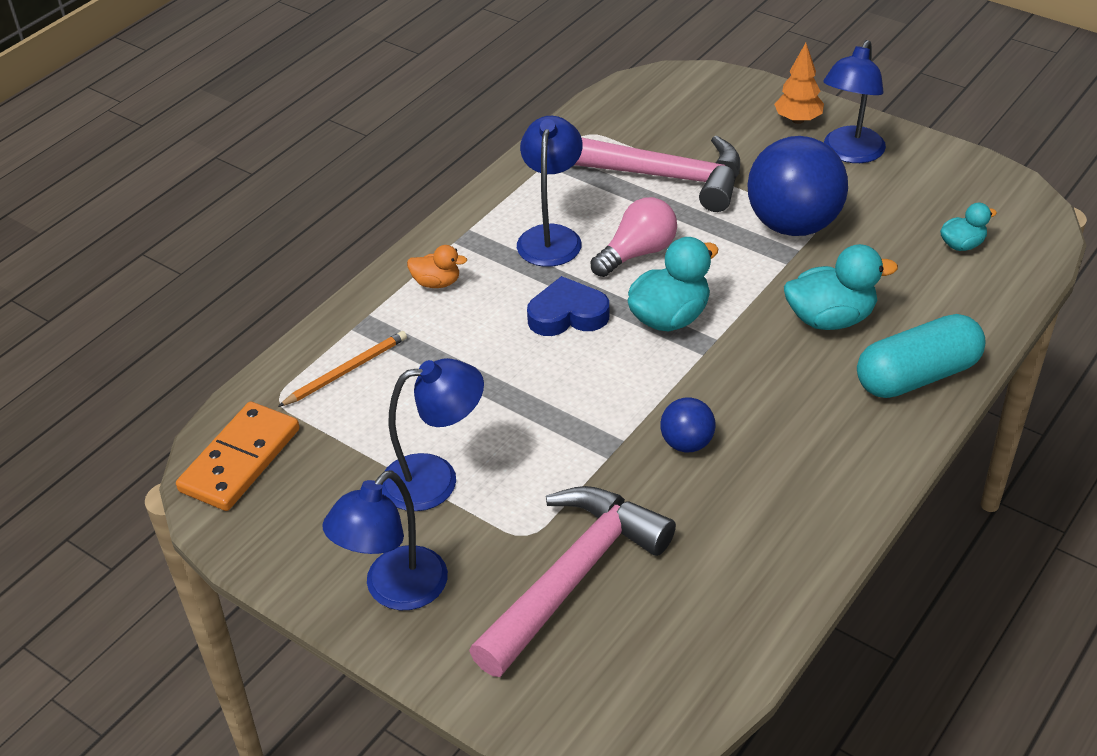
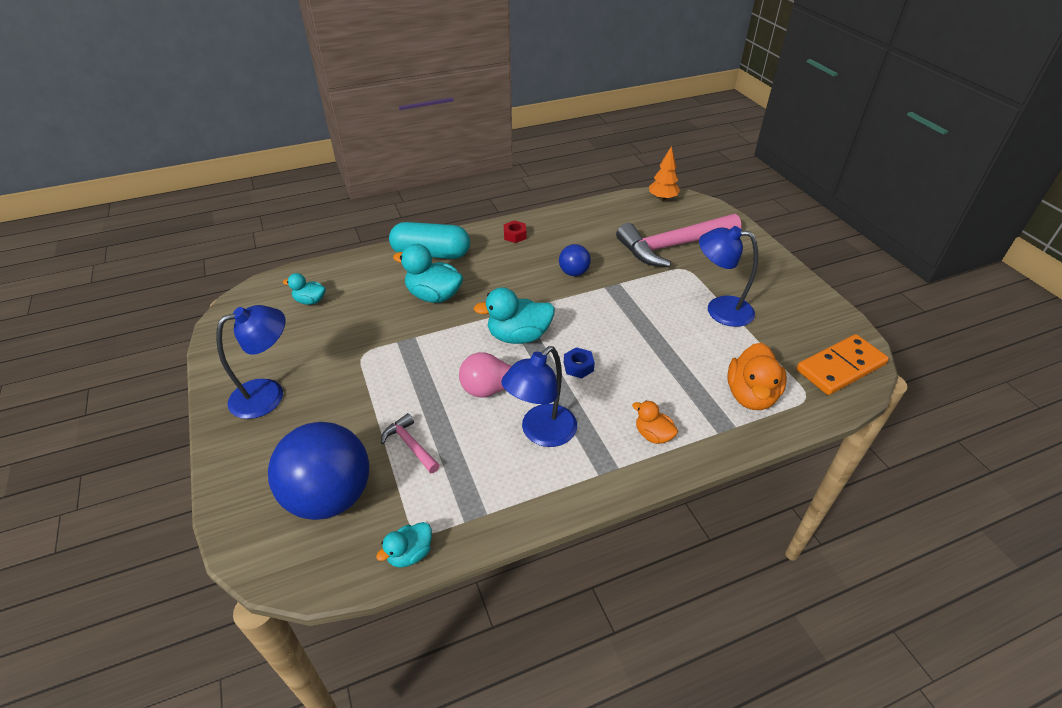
camera: 150 degrees left, 0 degrees up
orange pencil [278,331,407,407] -> orange duck [727,343,787,410]
blue lamp [322,470,448,610] -> none
blue heart [527,276,609,336] -> blue nut [564,347,595,379]
pink hammer [574,136,740,212] -> pink hammer [381,413,440,473], size x0.44
blue ball [747,136,848,236] -> blue ball moved to [268,422,369,520]
orange tree [774,43,824,124] -> orange tree moved to [649,146,680,201]
none -> turquoise duck [376,522,432,568]
none -> red nut [504,220,526,243]

